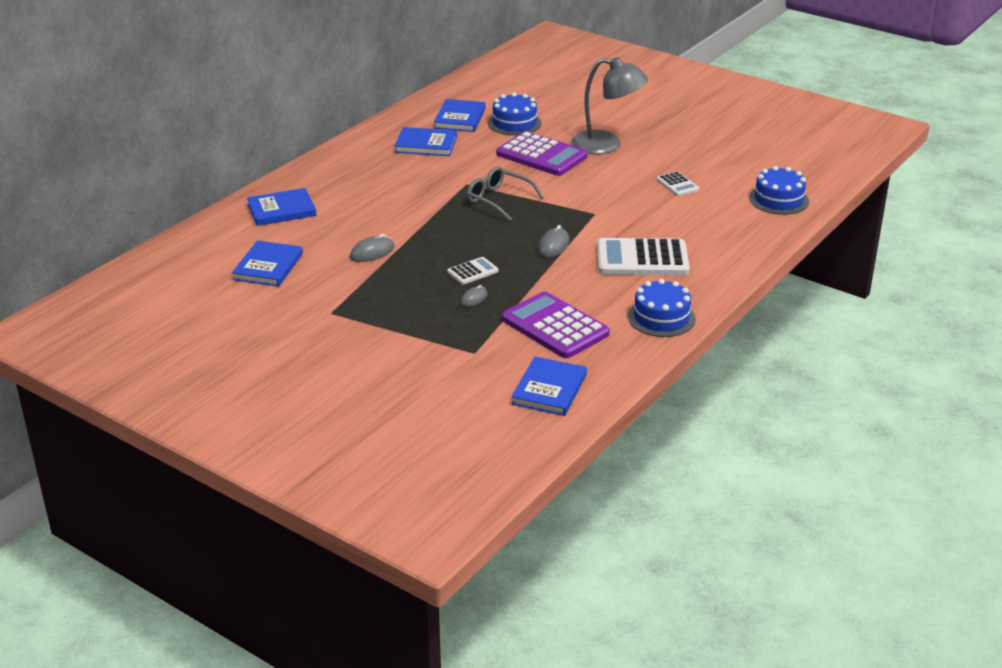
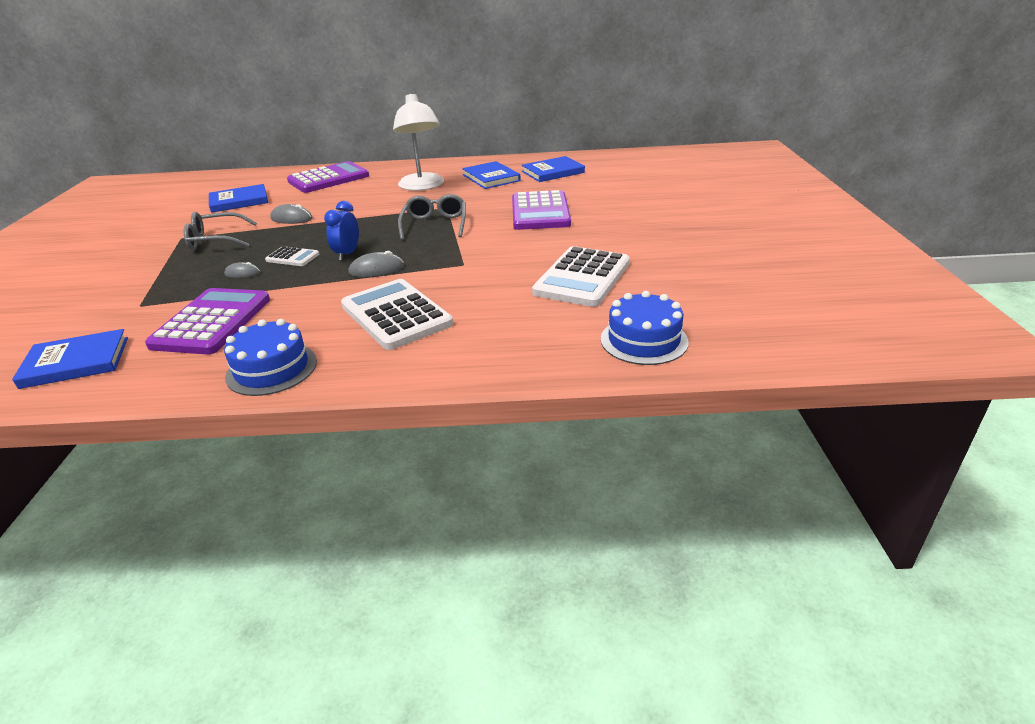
camera: 55 degrees right, 0 degrees up
blue book [247,188,317,226] -> purple calculator [287,161,369,193]
blue cake [488,92,542,135] -> none
grey lamp [571,57,648,154] -> none
white calculator [657,171,699,196] -> white calculator [532,246,630,307], size x2.04
none -> grey glasses [184,212,257,250]
none -> blue clock [324,201,359,261]
none -> white lamp [393,93,444,191]

